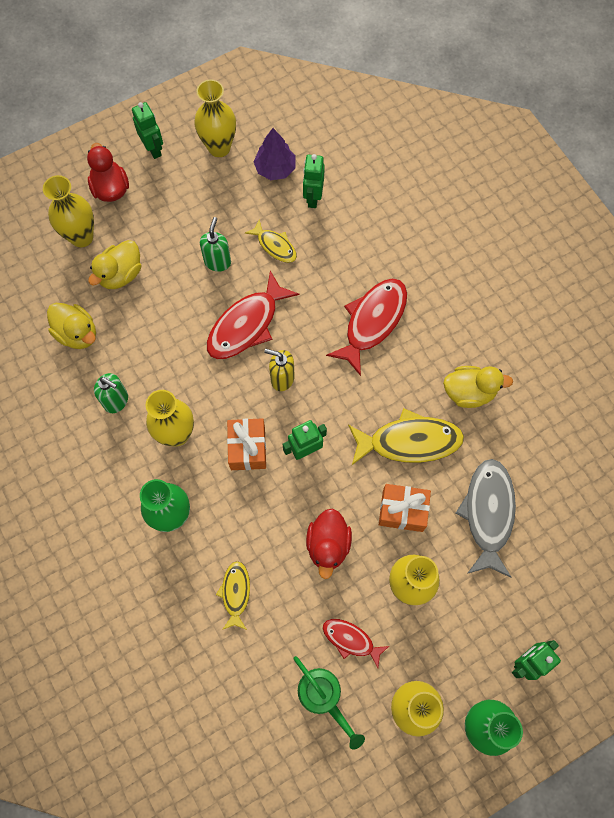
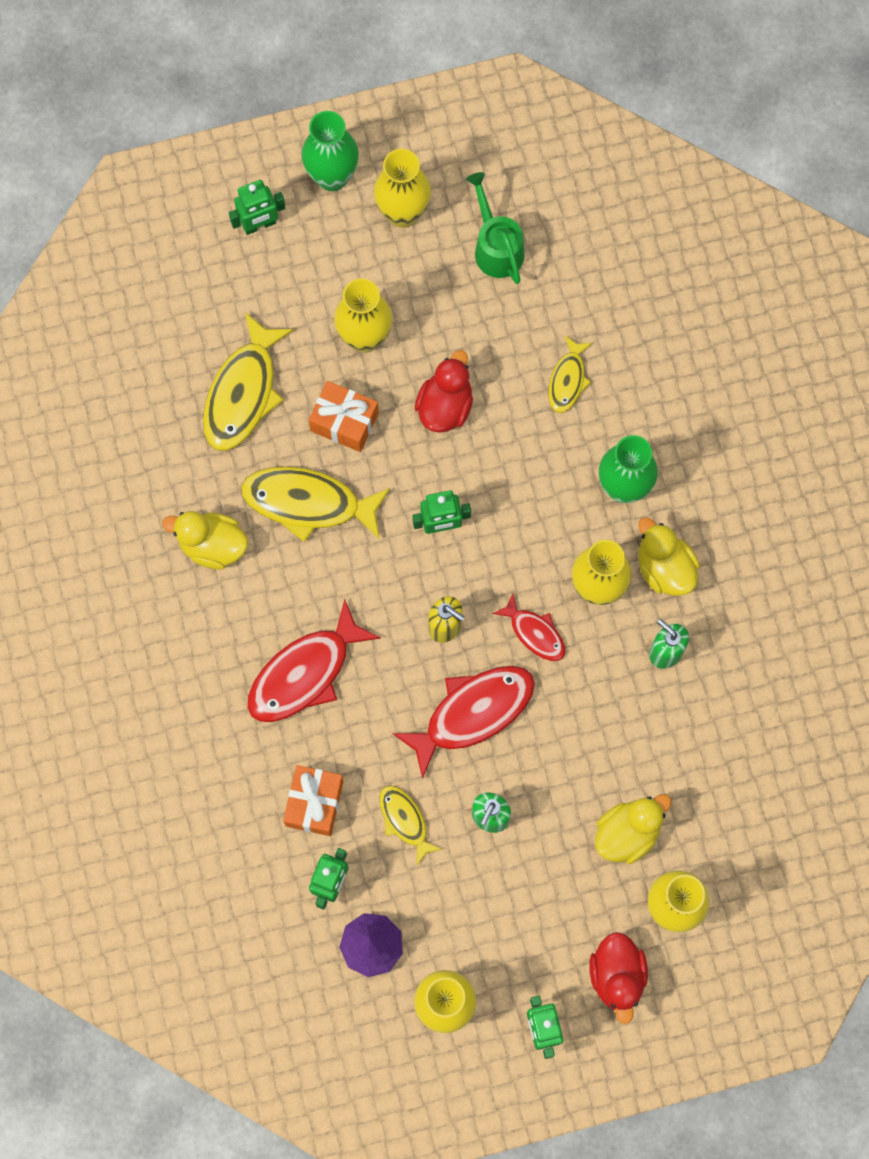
camera: 165 degrees left, 5 degrees up
yellow duck [47,303,96,349] -> yellow duck moved to [638,517,700,595]
orange gift [227,418,266,470] -> orange gift moved to [283,765,344,836]
red fish [323,619,389,668] -> red fish moved to [492,593,566,661]
grey fish [455,459,516,578] -> yellow fish [203,312,294,451]

